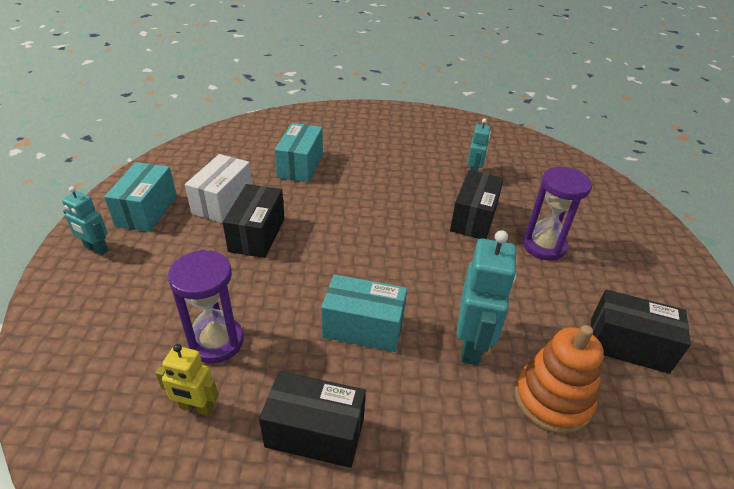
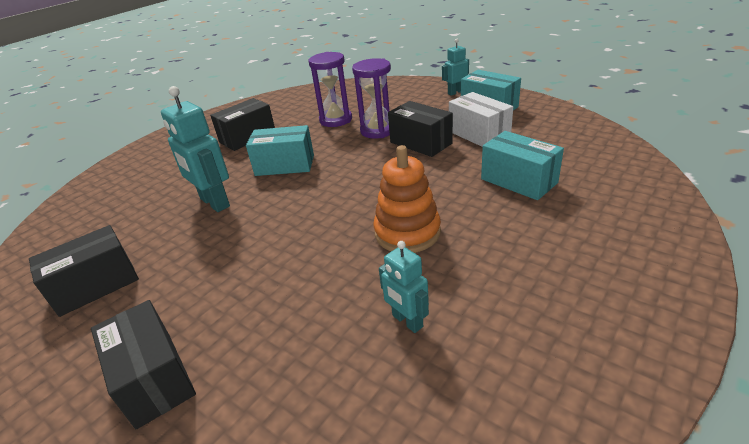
camera: 130 degrees right, 5 degrees down
yellow robot [155,344,219,416] -> none
turquoise box [321,274,407,352] -> turquoise box turned 45 degrees clockwise [246,125,314,176]
black box [450,170,504,239] -> black box moved to [91,300,196,429]
orange stacking toy [514,325,604,434] -> orange stacking toy moved to [373,145,441,253]
purple hourglass [523,167,592,261] -> purple hourglass moved to [352,58,391,139]

